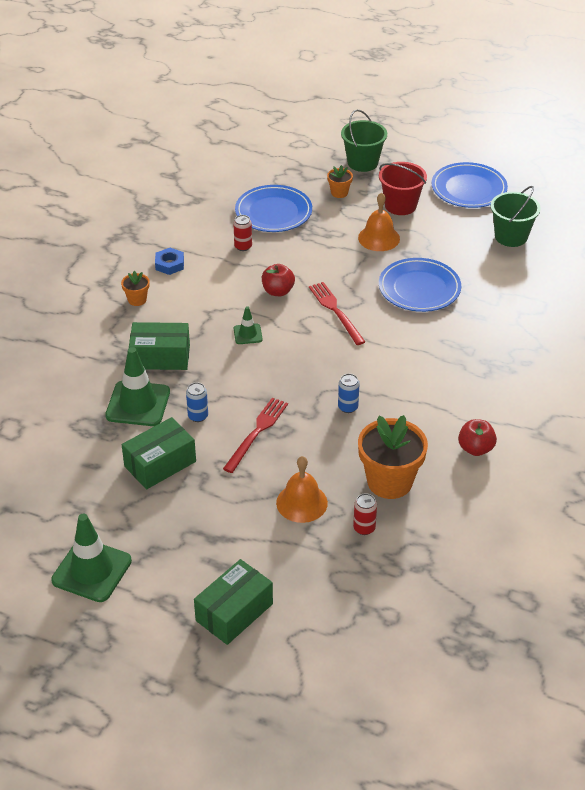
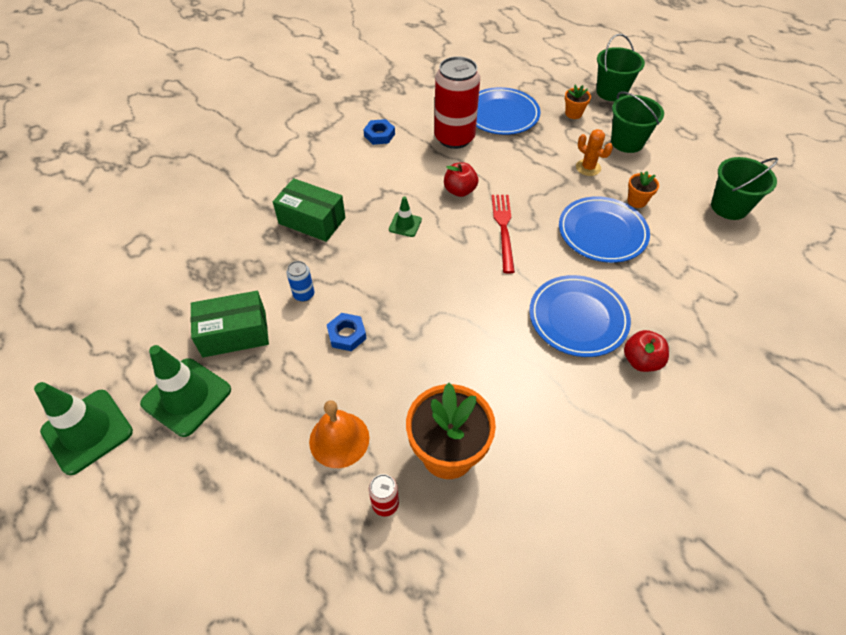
camera: 25 degrees right, 10 degrees up
green traffic cone [105,347,170,426] -> green traffic cone moved to [140,345,231,437]
orange flower pot [121,271,150,306] -> orange flower pot moved to [627,171,659,208]
green box [194,559,273,645] -> none
red fork [223,398,288,473] -> blue nut [327,313,367,351]
red can [233,215,252,251] -> red can [434,56,480,149], size x2.32
blue can [338,374,360,413] -> none
orange bell [358,193,400,251] -> orange cactus [576,129,613,176]
red bucket [379,162,427,215] -> green bucket [611,92,664,153]
blue plate [432,162,508,208] -> blue plate moved to [529,275,631,357]
red apple [458,419,497,456] -> red apple moved to [624,330,669,372]

